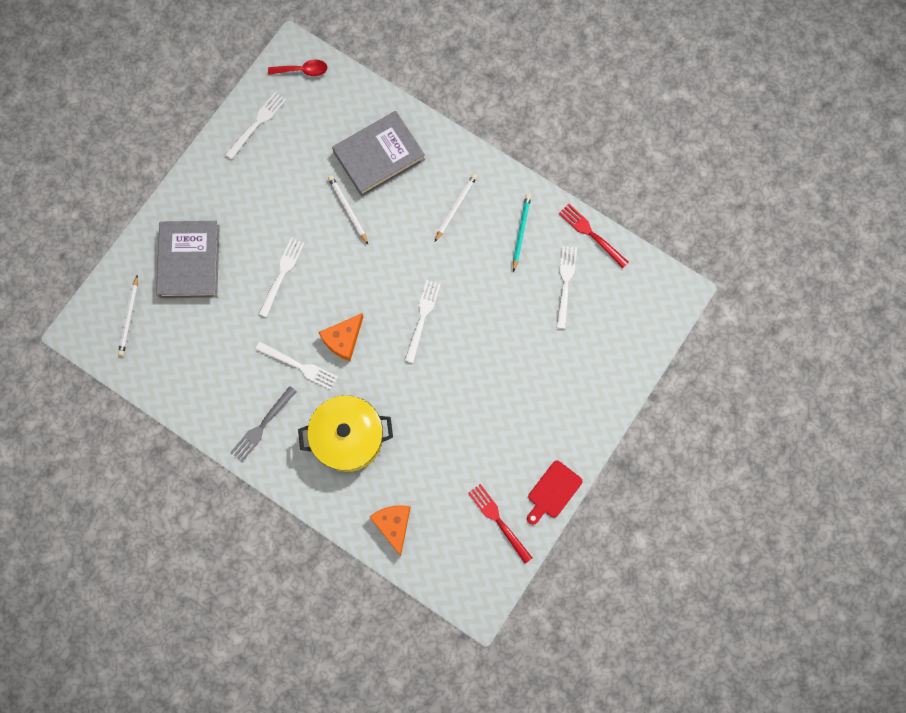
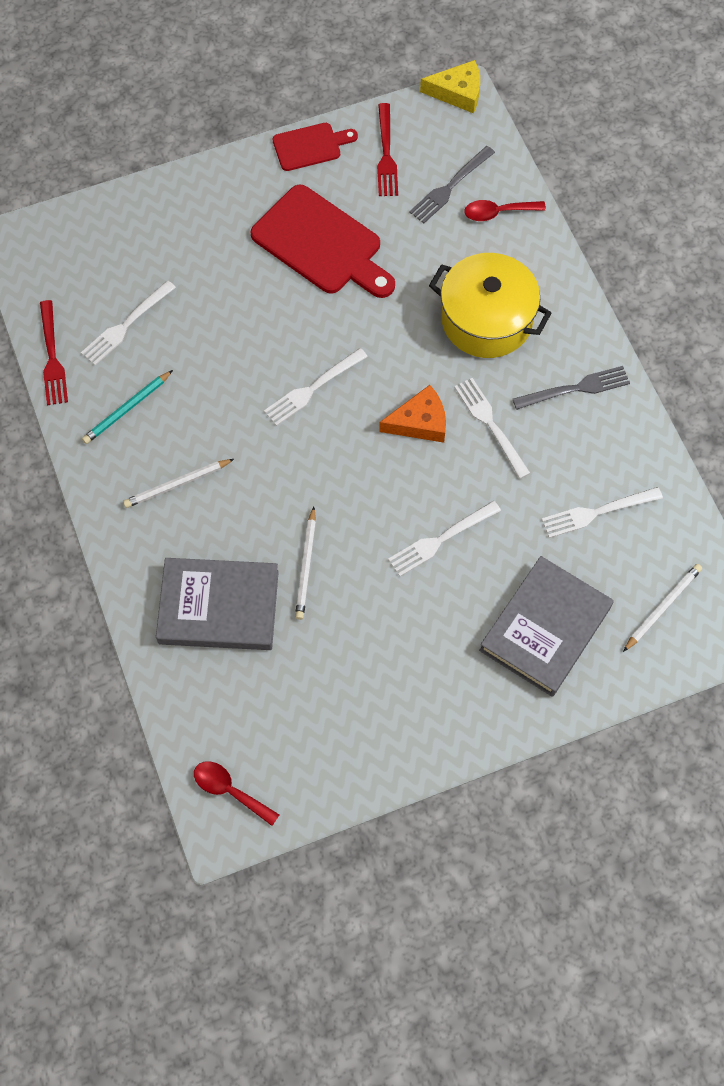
camera: 145 degrees left, 10 degrees down
white fork [225,92,286,159] -> white fork moved to [542,487,663,538]
orange cheese [369,505,411,556] -> red spoon [464,200,546,221]
none -> red cutting board [250,185,395,298]
none -> grey fork [409,146,495,223]
none -> yellow cheese [420,60,480,113]

